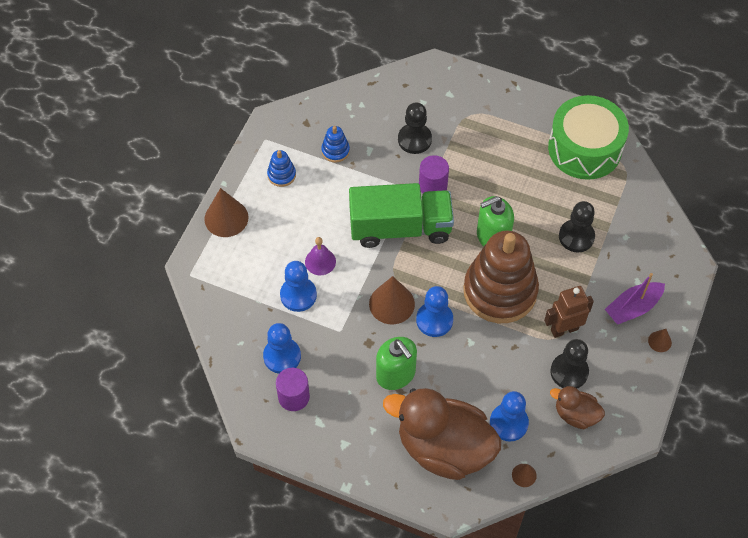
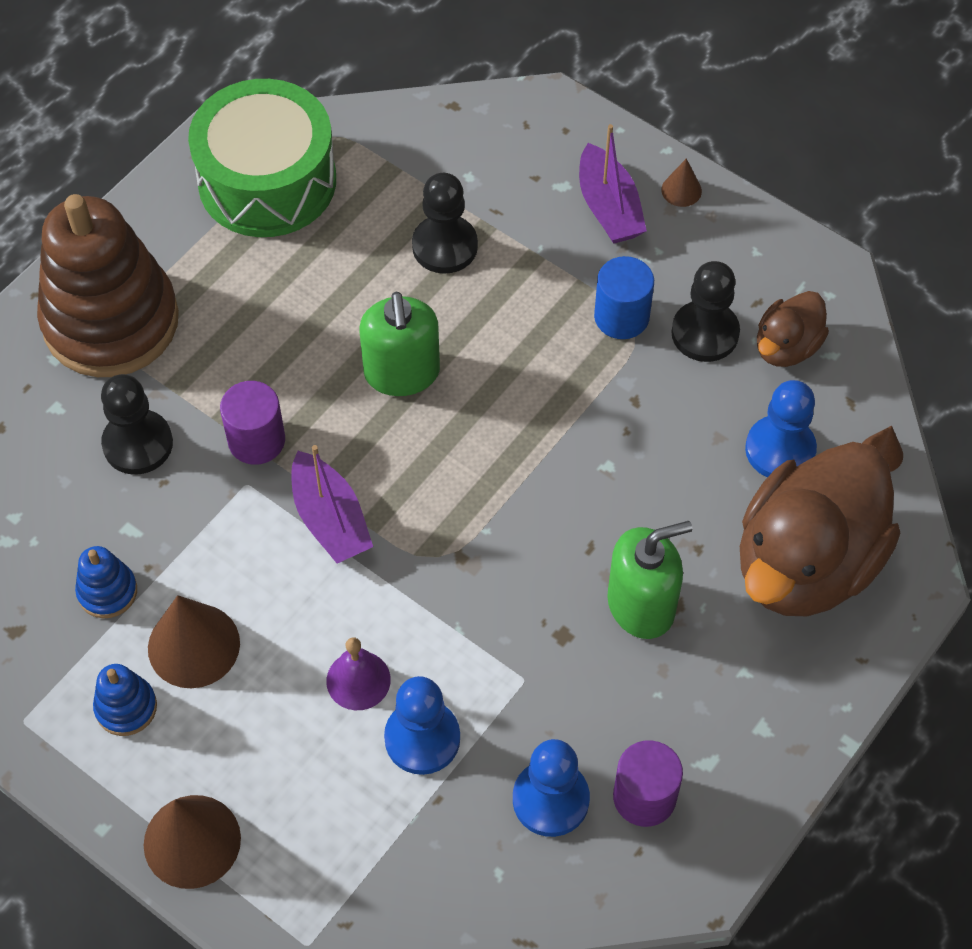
camera: 75 degrees left, 0 degrees up
green truck [349,183,454,248] -> purple boat [291,445,373,563]
brown cone [369,276,415,324] -> brown cone moved to [148,595,240,688]
blue pawn [416,286,453,337] -> none
brown stacking toy [464,231,539,323] -> brown stacking toy moved to [37,194,179,377]
brown robot [544,286,594,338] -> blue cylinder [594,256,654,339]

